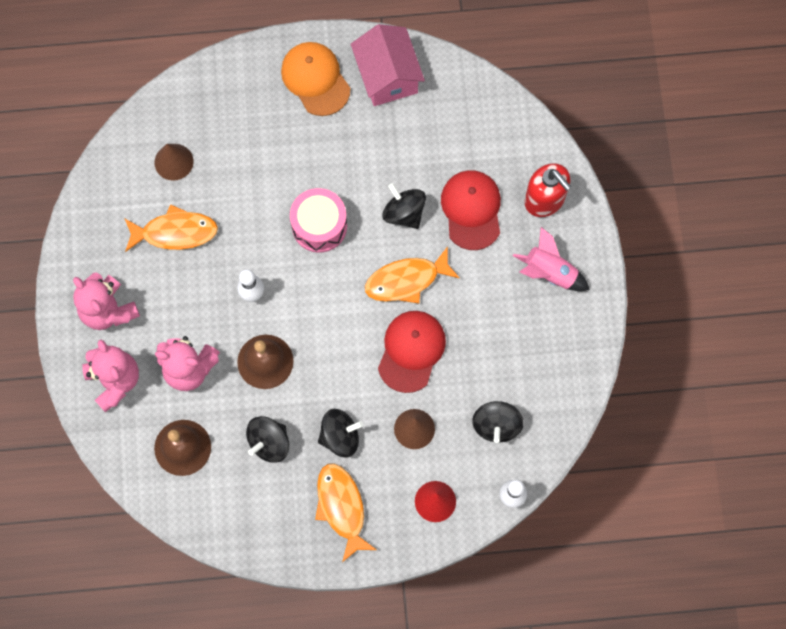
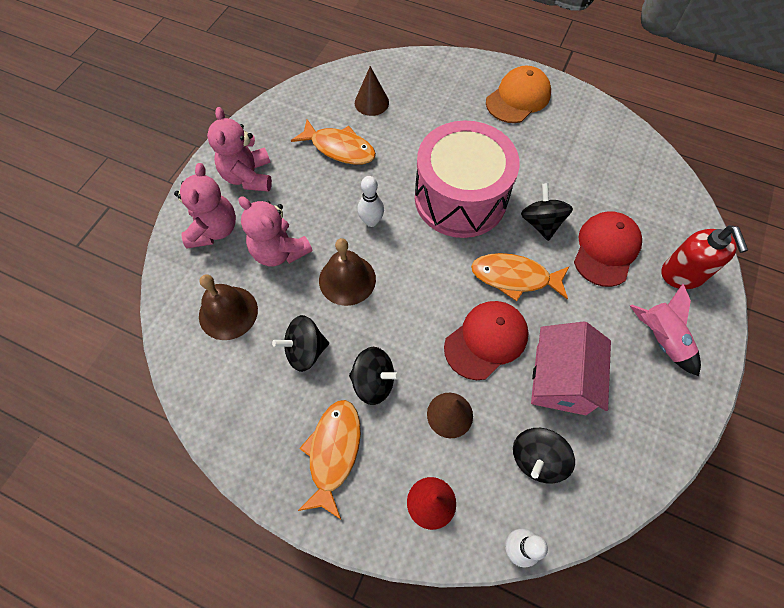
camera: 30 degrees right, 10 degrees down
orange cap [281,42,351,116] -> orange cap turned 45 degrees clockwise [486,66,551,123]
pink drum [290,188,347,253] -> pink drum [415,120,520,238], size x1.72
pink house [351,24,425,106] -> pink house moved to [531,321,611,415]

